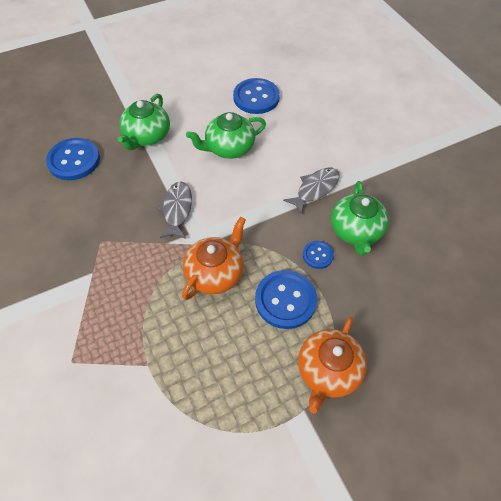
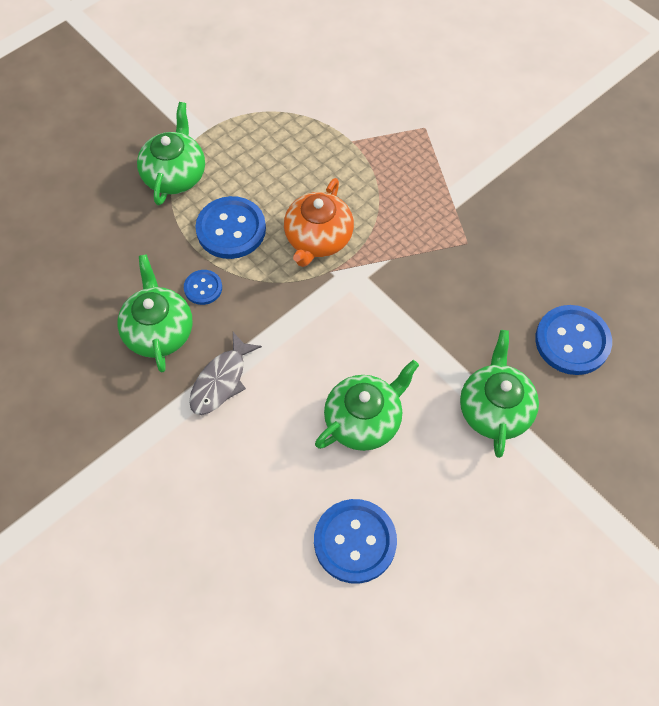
camera: 165 degrees right, 5 degrees up
grey fish [157,181,192,239] -> none
orange teapot [298,316,367,413] -> green teapot [137,102,205,205]

